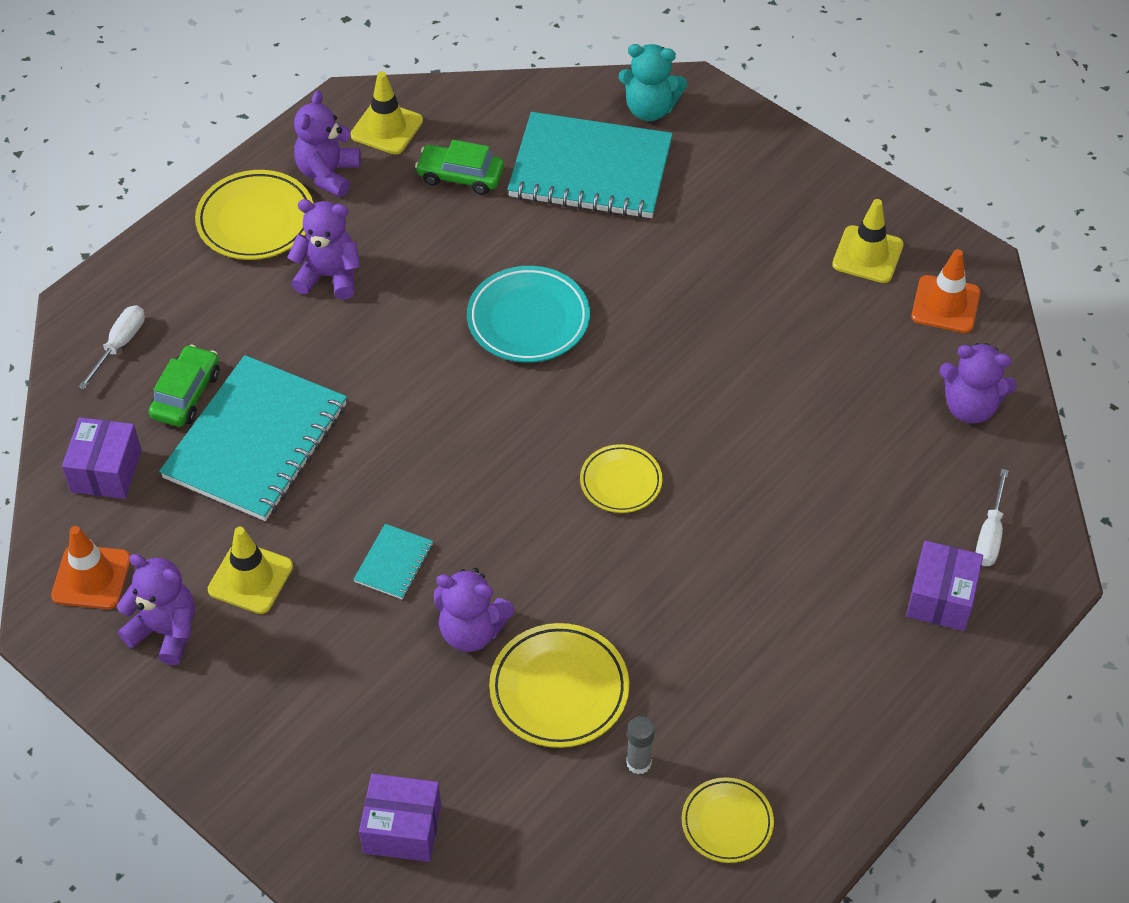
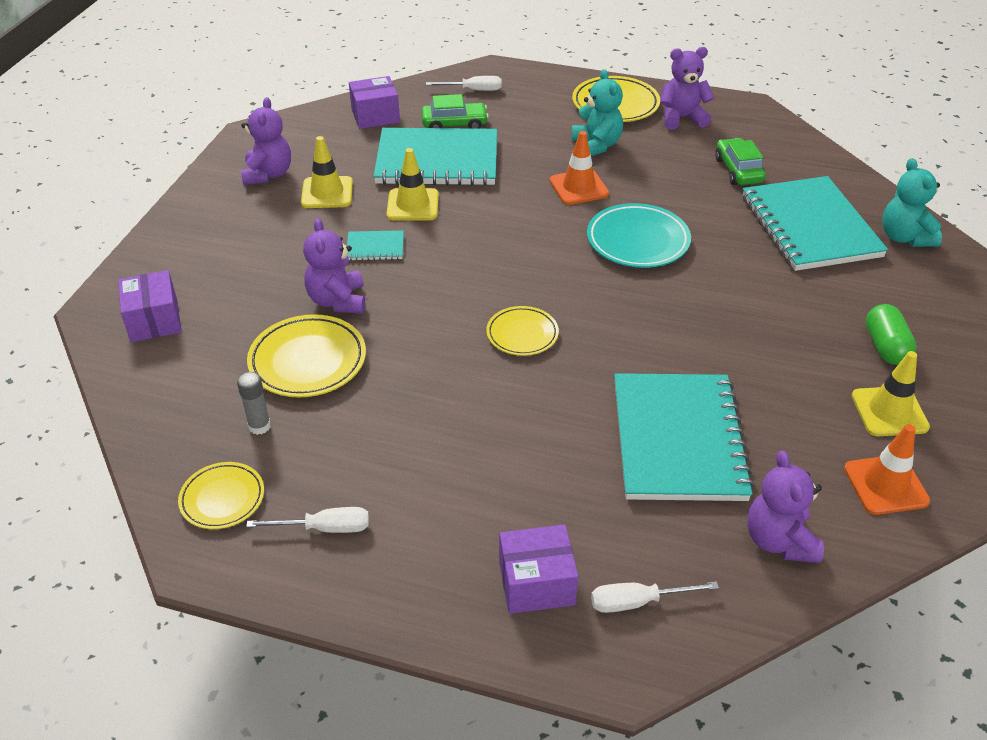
camera: 65 degrees right, 10 degrees down
orange traffic cone [51,526,130,609] -> orange traffic cone moved to [549,131,609,205]
purple teddy bear [287,199,361,300] -> turquoise teddy bear [571,69,623,156]
yellow traffic cone [351,71,423,155] -> yellow traffic cone moved to [386,148,439,220]
none -> white screwdriver [246,507,369,533]
none -> turquoise notebook [614,373,754,501]
none -> green capsule [866,304,916,365]

